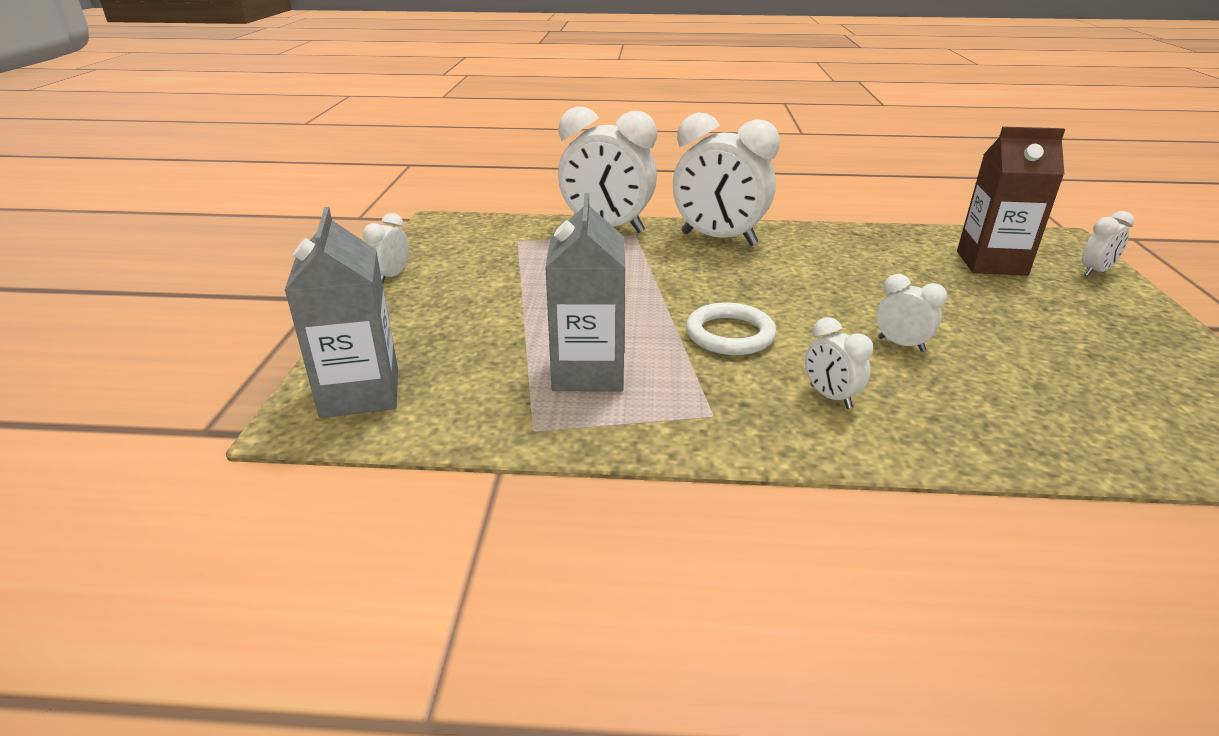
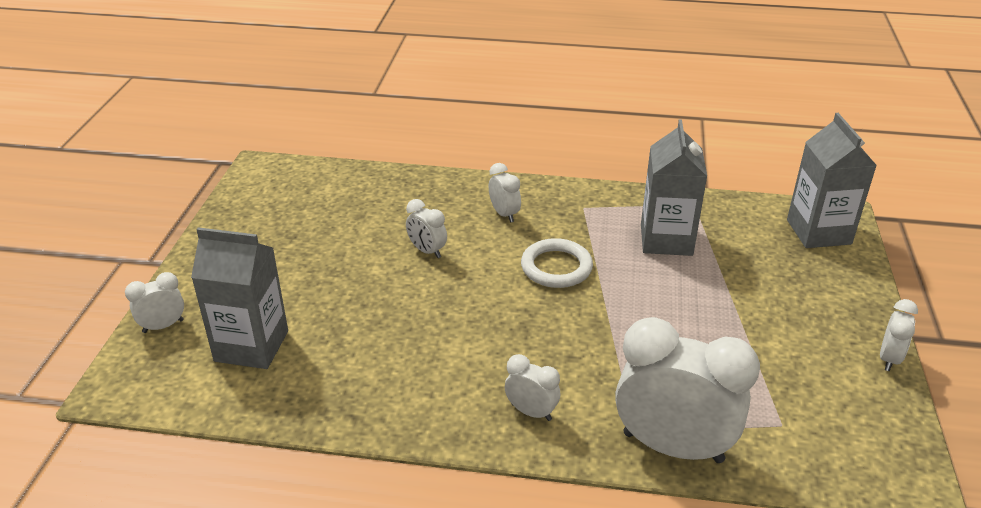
camera: 175 degrees left, 5 degrees up
white clock [673,113,780,246] -> white clock [505,354,561,421], size x0.46
brown carton [957,127,1065,276] -> grey carton [191,227,288,369]

